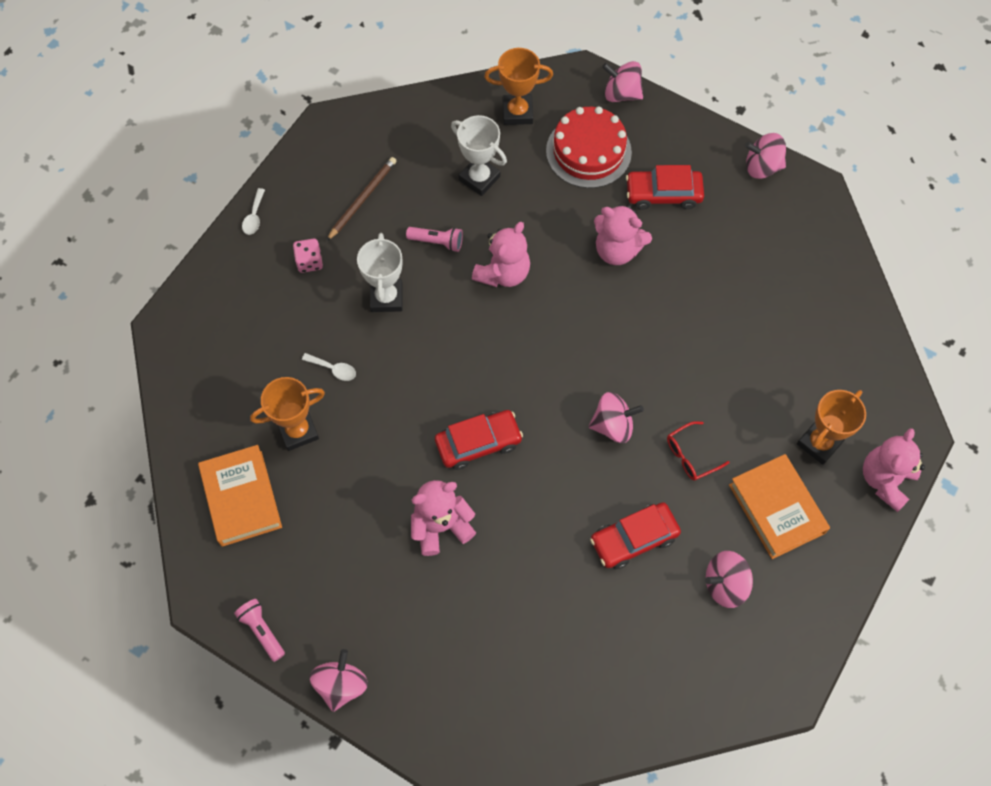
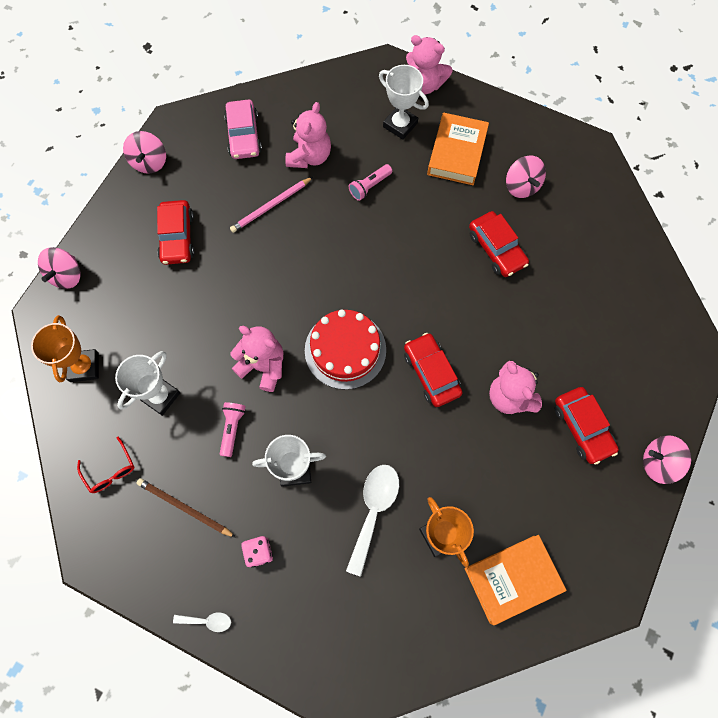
camera: 95 degrees left, 5 degrees up
pink flashlight [234,599,285,662] -> pink flashlight moved to [349,164,392,201]
white spoon [302,353,356,381] -> white spoon [346,465,399,576], size x1.98
red cake [546,106,632,188] -> red cake moved to [305,310,386,390]
pink spinning top [589,392,644,443] -> none
pink teddy bear [594,205,652,265] -> pink teddy bear moved to [285,102,331,168]
red glasses [667,421,730,481] -> red glasses moved to [77,436,135,493]
orange book [729,454,830,559] -> orange book turned 45 degrees counterclockwise [427,113,489,185]
orange trophy [797,390,866,465] -> white trophy [379,65,429,140]
none -> pink car [224,100,262,159]
none -> pink pencil [230,177,313,233]
none -> red car [555,387,619,465]

